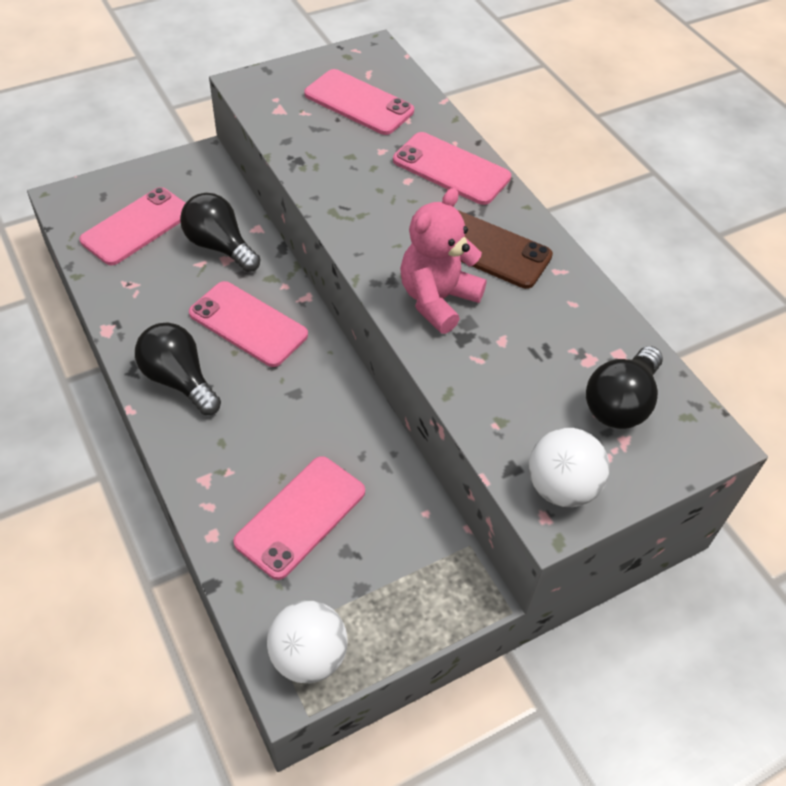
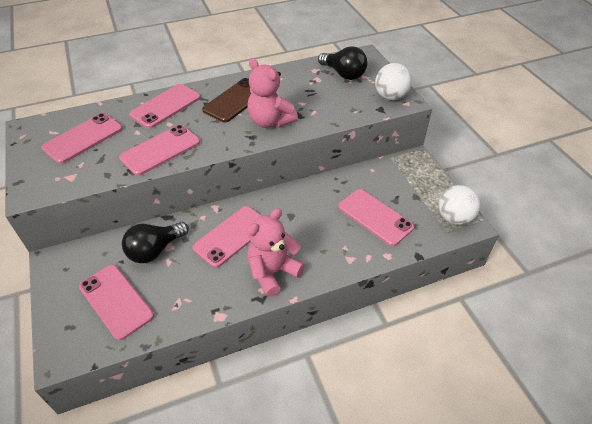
camera: 80 degrees left, 5 degrees down
black light bulb [135,323,221,415] -> pink teddy bear [247,208,305,297]
none -> pink phone [119,125,200,176]

